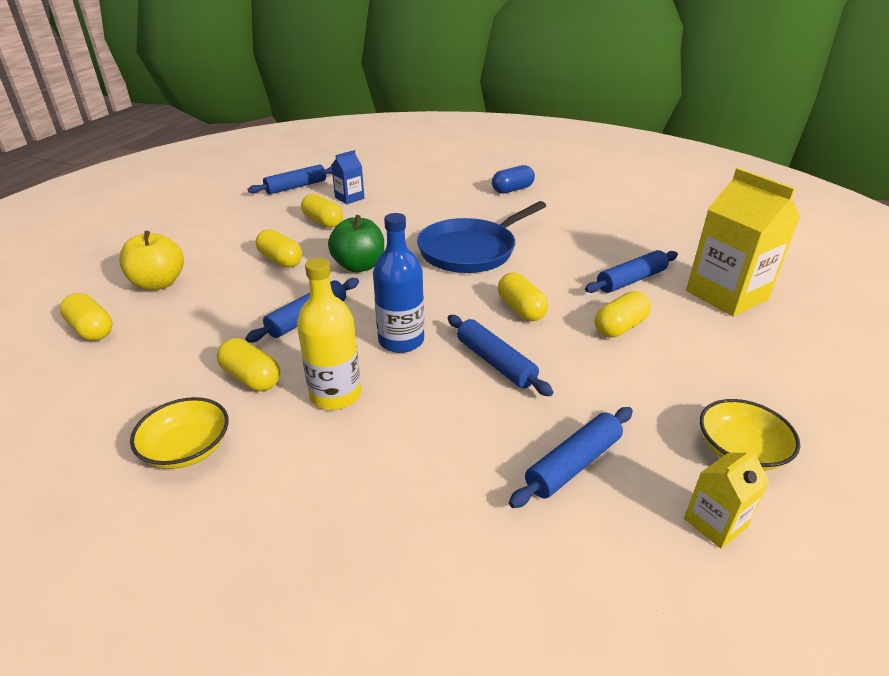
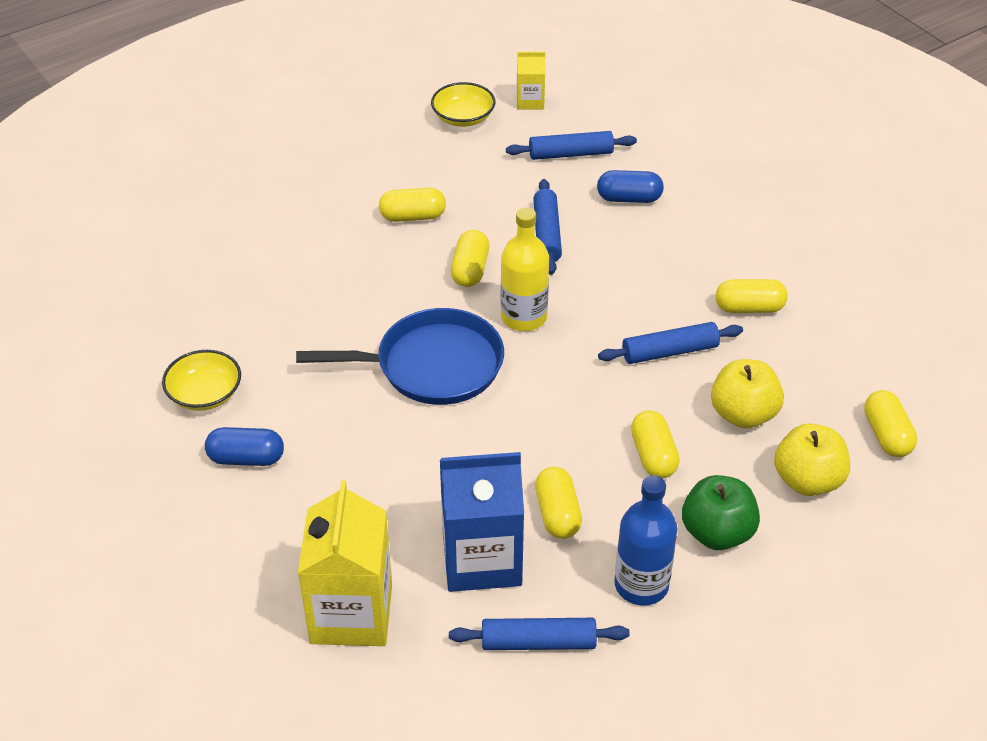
camera: 145 degrees left, 10 degrees up
yellow bowl [130,397,229,469] -> yellow bowl moved to [162,350,241,411]
yellow capsule [217,338,280,391] -> yellow capsule turned 75 degrees counterclockwise [716,279,788,313]
yellow bottle [297,258,361,410] -> yellow bottle moved to [501,208,549,331]
green apple [328,215,384,272] -> green apple moved to [682,475,760,550]
blue carton [331,150,365,204] -> blue carton [440,452,524,592], size x2.01
blue bottle [373,213,424,353] -> blue bottle moved to [615,475,677,606]
blue rolling pin [585,250,678,293] -> none
yellow carton [686,168,800,316] -> yellow carton moved to [298,480,392,646]
none -> blue capsule [597,170,664,203]
none -> yellow apple [711,359,784,429]

